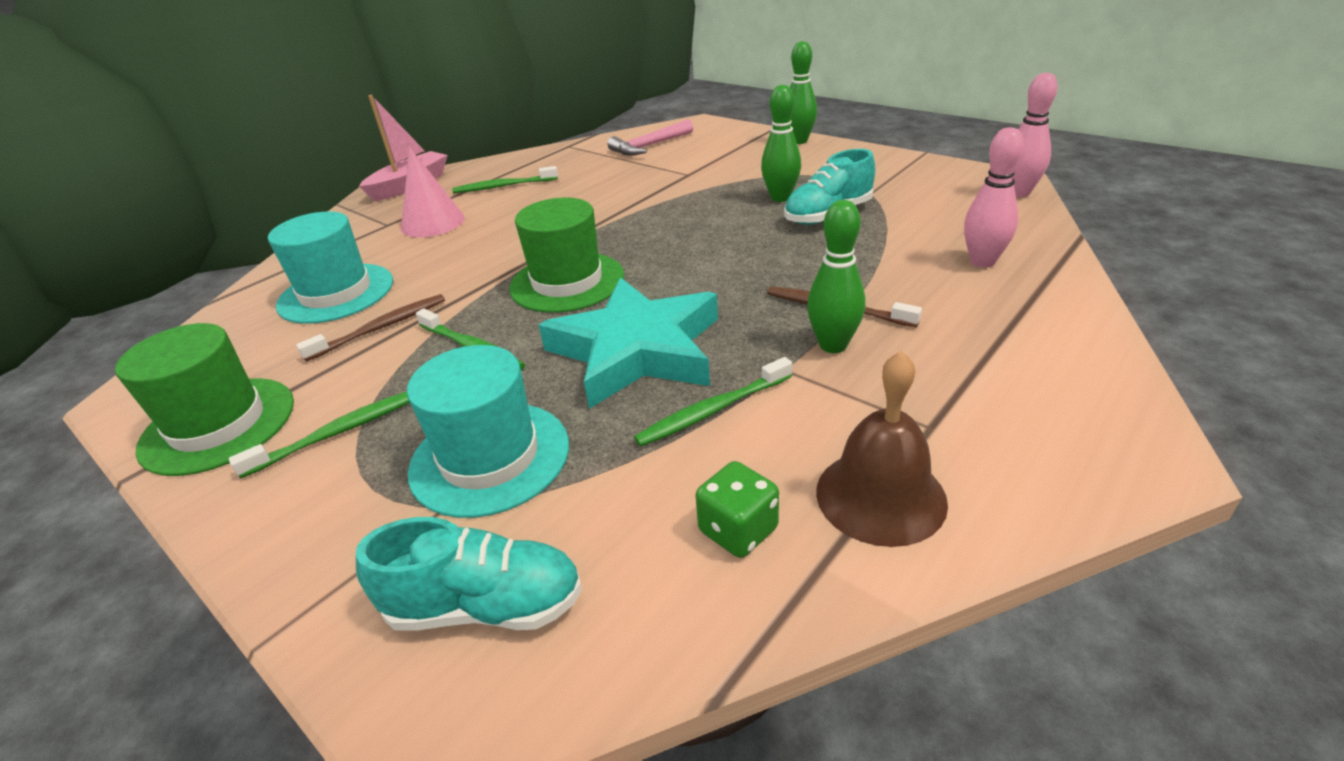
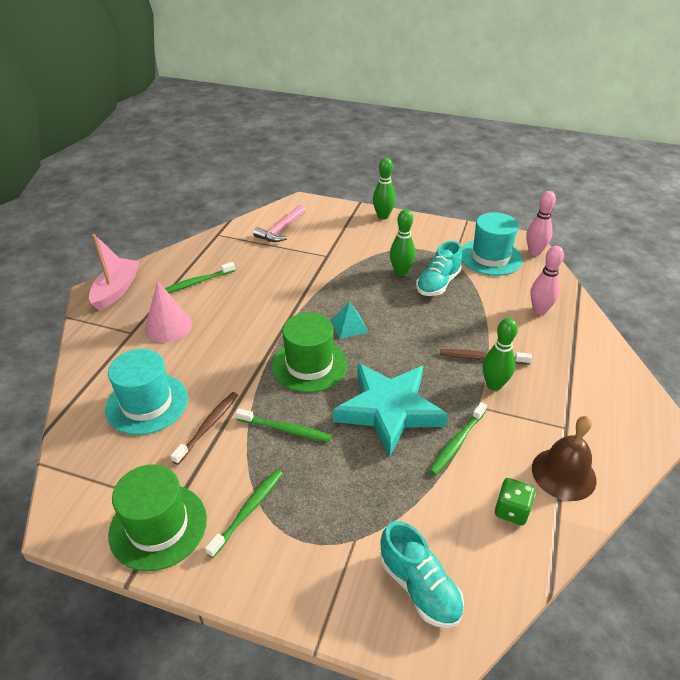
camera: 25 degrees left, 5 degrees up
turquoise shoe [356,517,582,631] -> turquoise shoe turned 75 degrees clockwise [380,521,464,628]
turquoise hat [407,345,569,518] -> turquoise hat moved to [461,212,523,276]
none -> turquoise pyramid [331,302,369,339]

